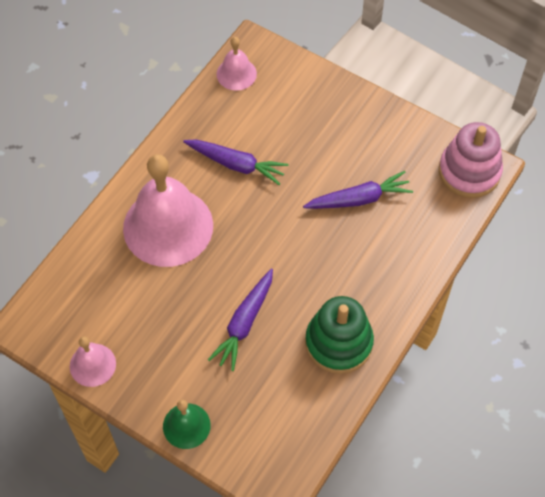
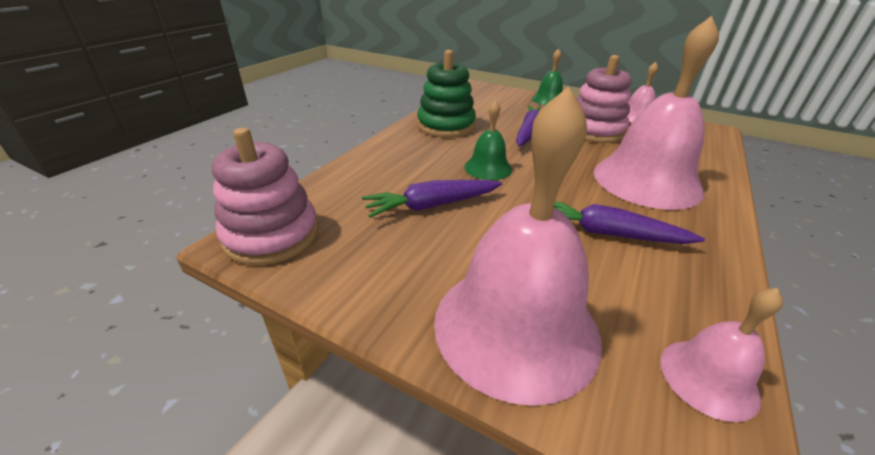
camera: 175 degrees right, 25 degrees down
none -> pink bell [434,86,602,406]
none -> green bell [464,100,512,180]
none -> pink stacking toy [576,55,632,143]

